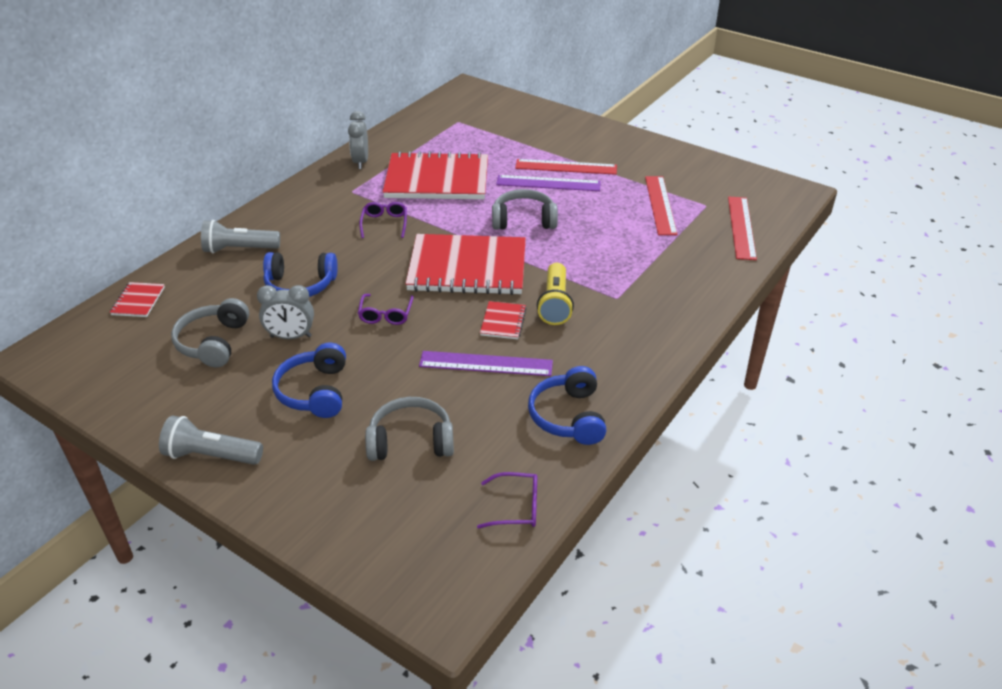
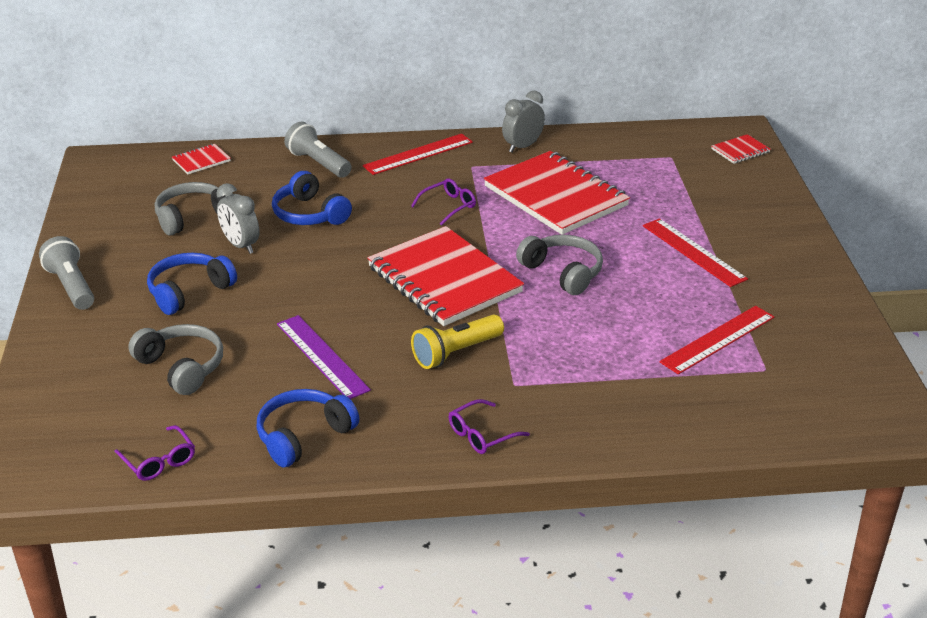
camera: 50 degrees right, 5 degrees down
purple glasses [358,294,414,325] -> purple glasses moved to [449,399,530,454]
red notebook [480,301,527,339] -> red notebook moved to [711,134,771,164]
purple ruler [496,175,601,191] -> none
red ruler [728,197,757,260] -> red ruler moved to [363,134,473,175]

